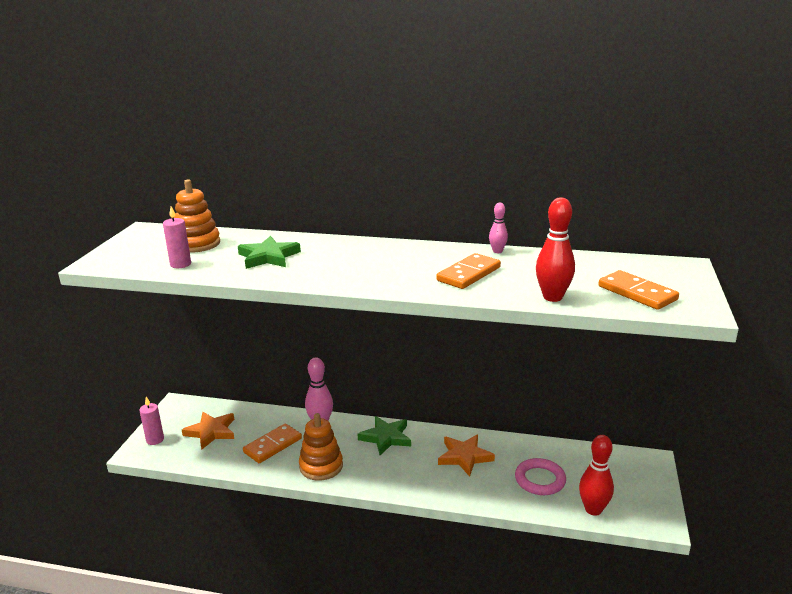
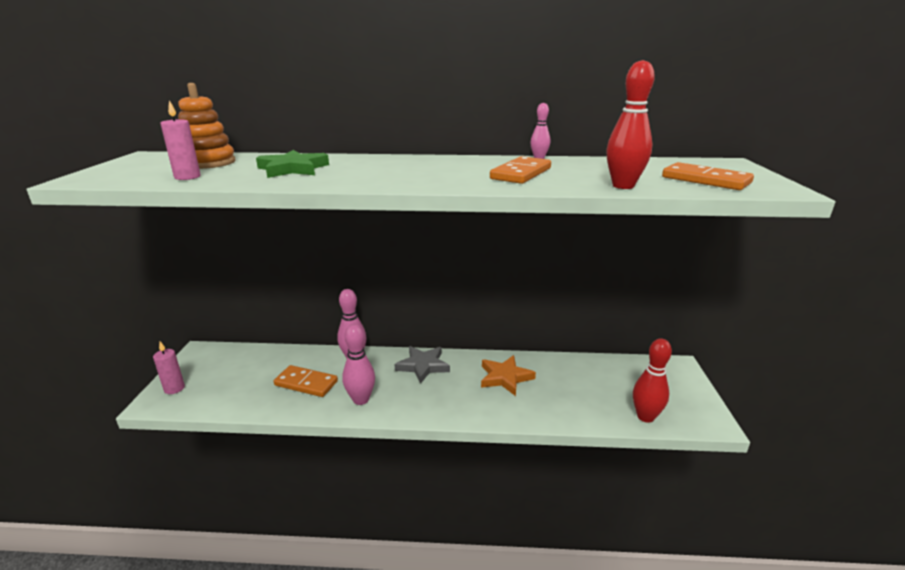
camera: 10 degrees left, 0 degrees up
orange star [182,412,234,450] -> none
orange domino [243,423,302,463] -> orange domino turned 75 degrees clockwise [274,365,338,397]
orange stacking toy [299,413,343,481] -> pink bowling pin [342,324,375,405]
green star [358,416,411,455] -> grey star [395,346,450,384]
pink ring [515,458,566,495] -> none

